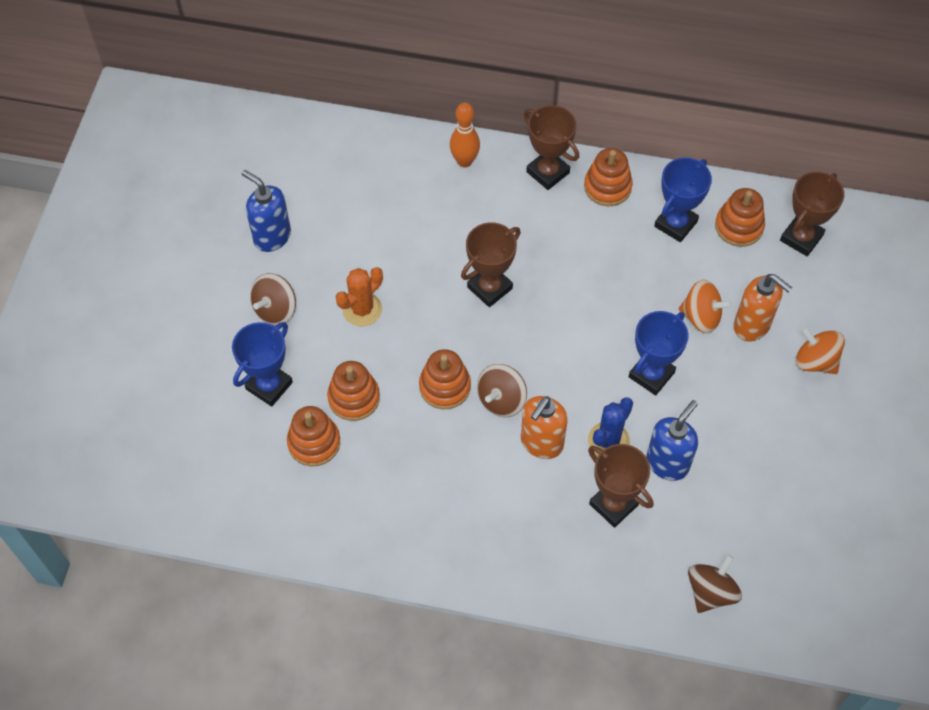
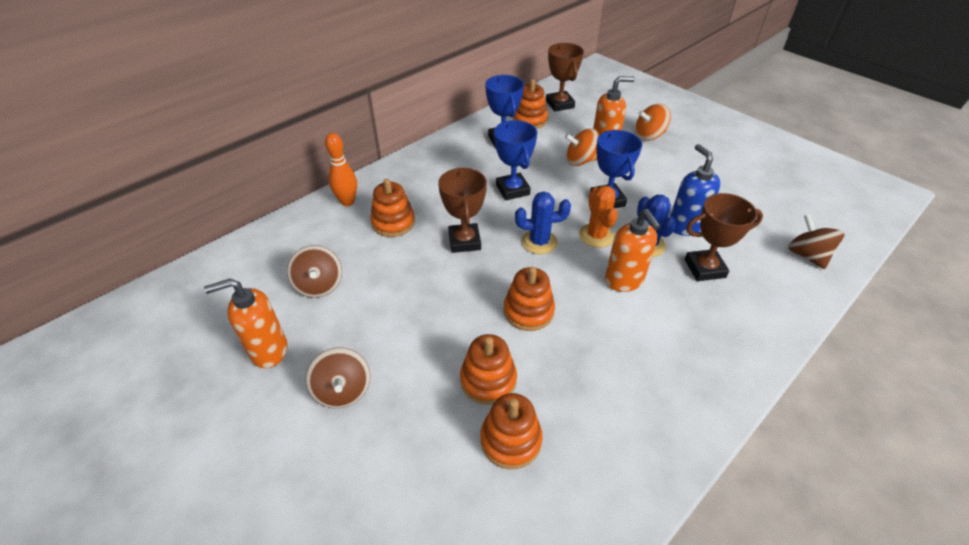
camera: 55 degrees left, 15 degrees down
blue trophy [232,322,293,407] -> blue trophy moved to [494,120,537,200]
blue soap dispenser [241,170,291,252] -> orange soap dispenser [204,279,288,368]
orange cactus [335,267,383,326] -> orange cactus moved to [579,185,618,248]
brown spinning top [477,364,527,417] -> brown spinning top moved to [287,245,342,298]
brown trophy [524,105,579,190] -> none
orange stacking toy [584,148,633,206] -> orange stacking toy moved to [370,179,415,237]
orange spinning top [678,280,733,333] -> orange spinning top turned 150 degrees counterclockwise [565,128,599,166]
none -> blue cactus [515,191,571,254]

